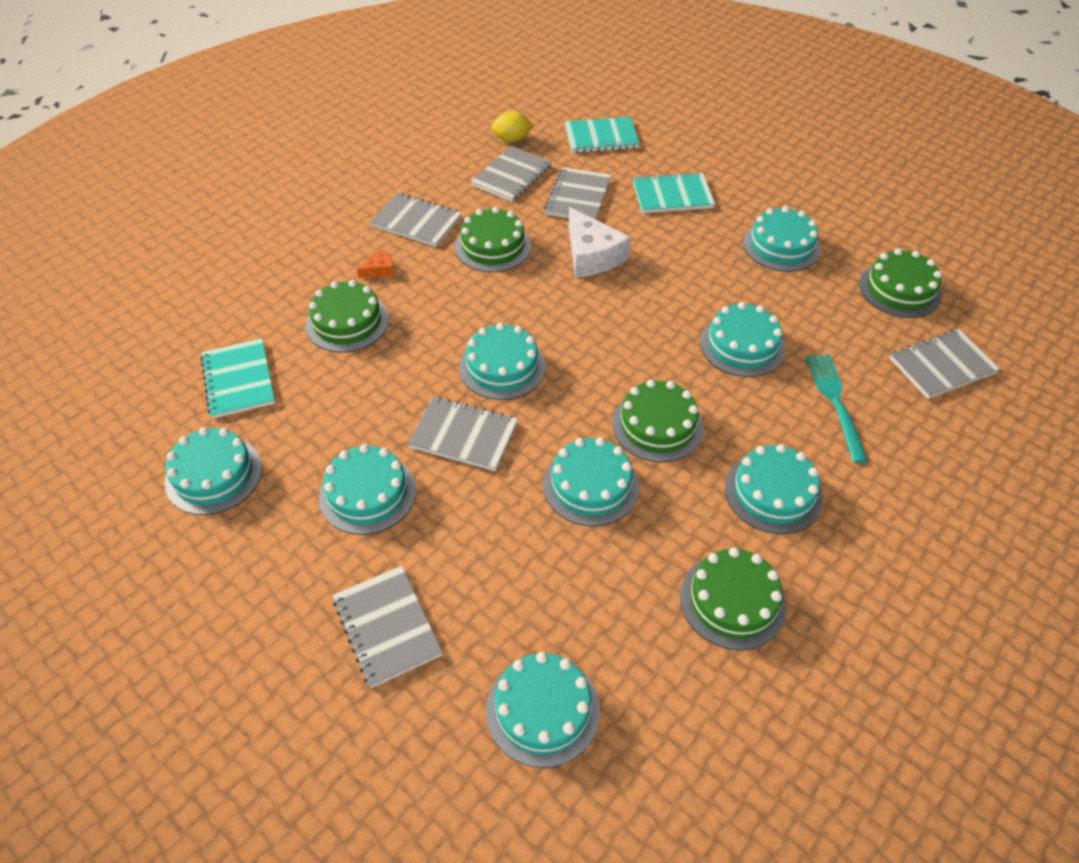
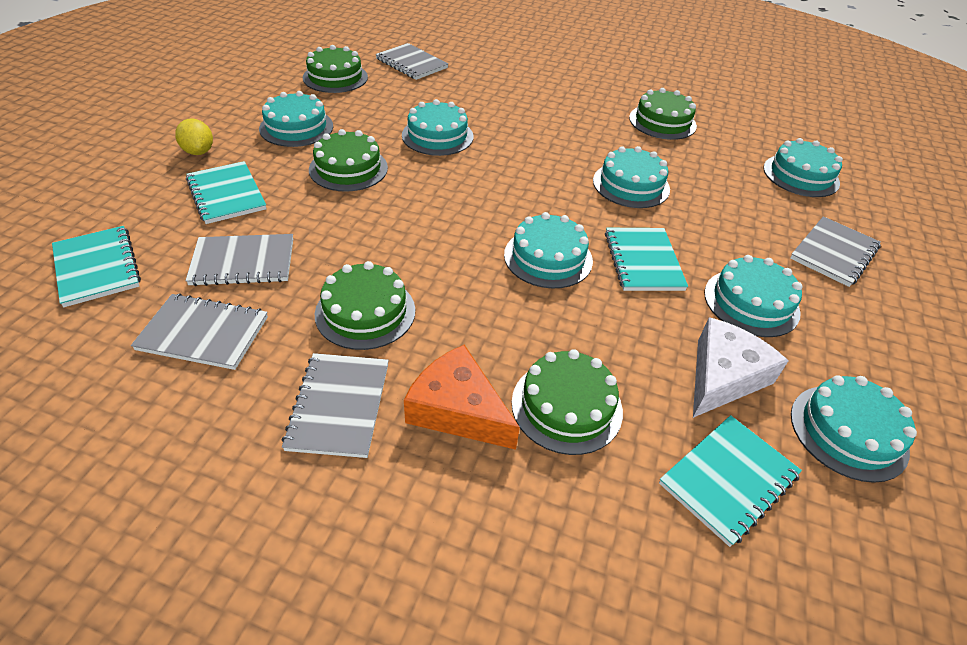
camera: 115 degrees left, 5 degrees down
orange cheese [357,250,395,279] -> orange cheese [404,345,520,450], size x2.13
grey notebook [408,397,518,471] -> turquoise notebook [605,228,688,291]
yellow lemon [491,111,534,142] -> yellow lemon moved to [175,118,213,155]
white cheese [568,207,631,277] -> white cheese moved to [693,317,789,418]
green cake [612,379,704,462] -> green cake moved to [309,129,388,192]
turquoise cake [725,444,823,534] -> none
turquoise fork [806,354,868,463] -> none

